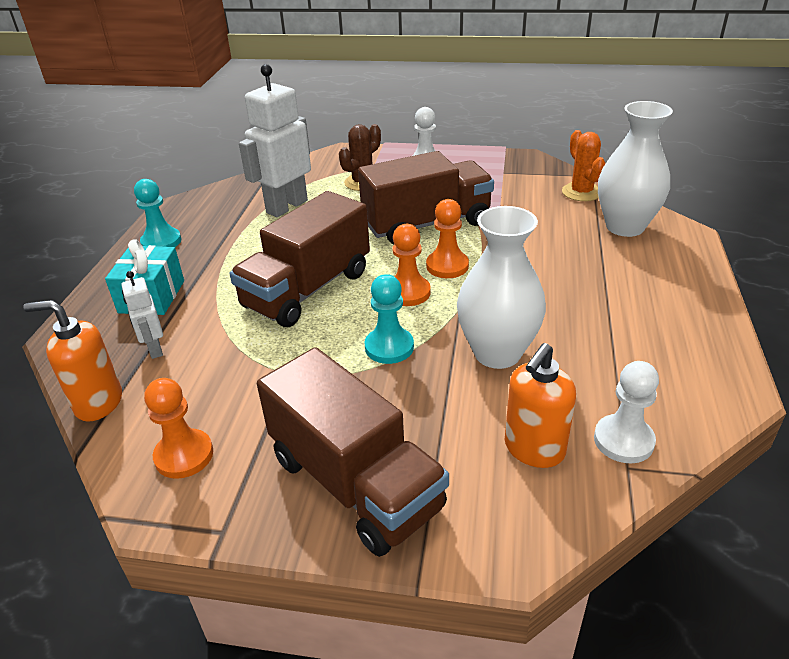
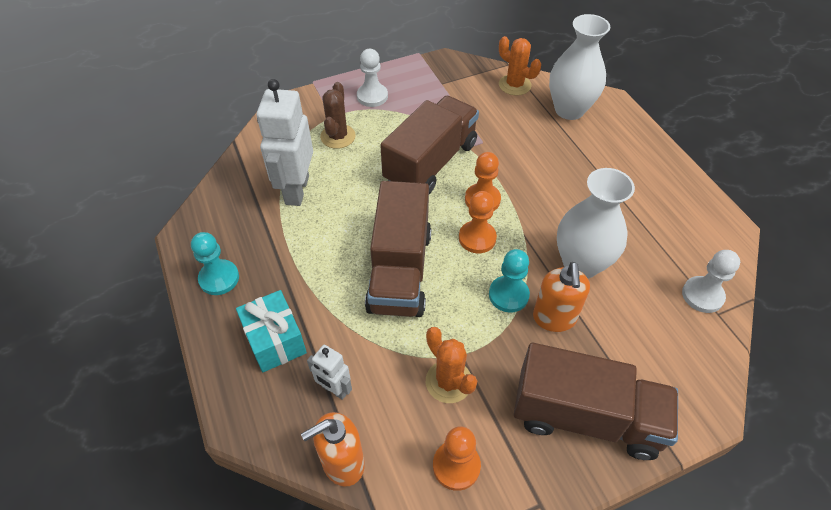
camera: 35 degrees left, 15 degrees up
orange soap dispenser [505,343,576,468] -> orange soap dispenser moved to [533,262,590,332]
none -> orange cactus [426,327,477,403]

